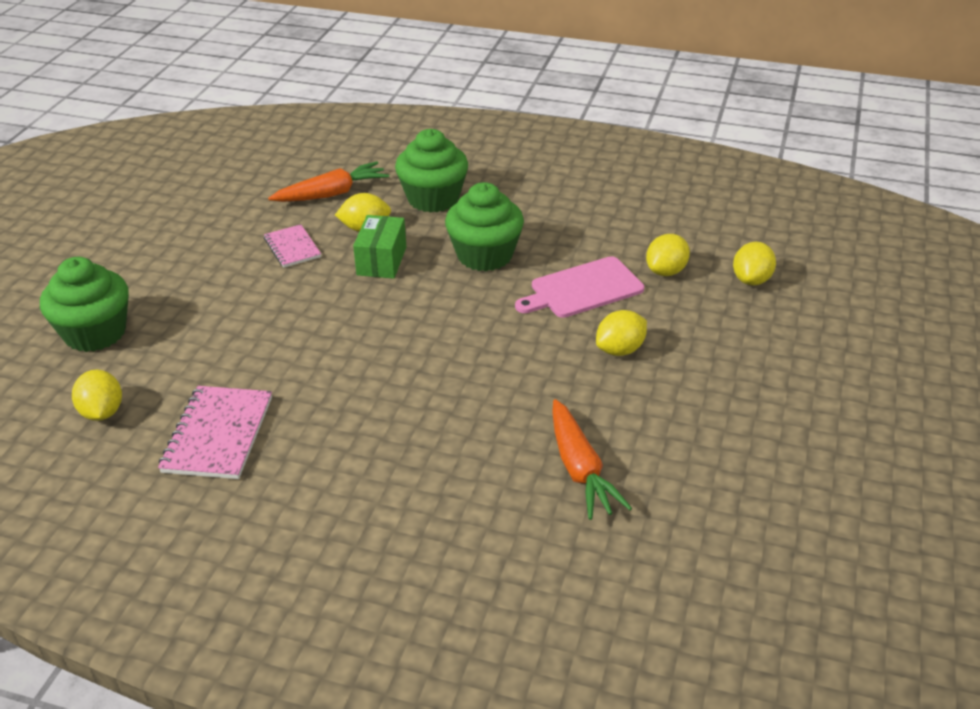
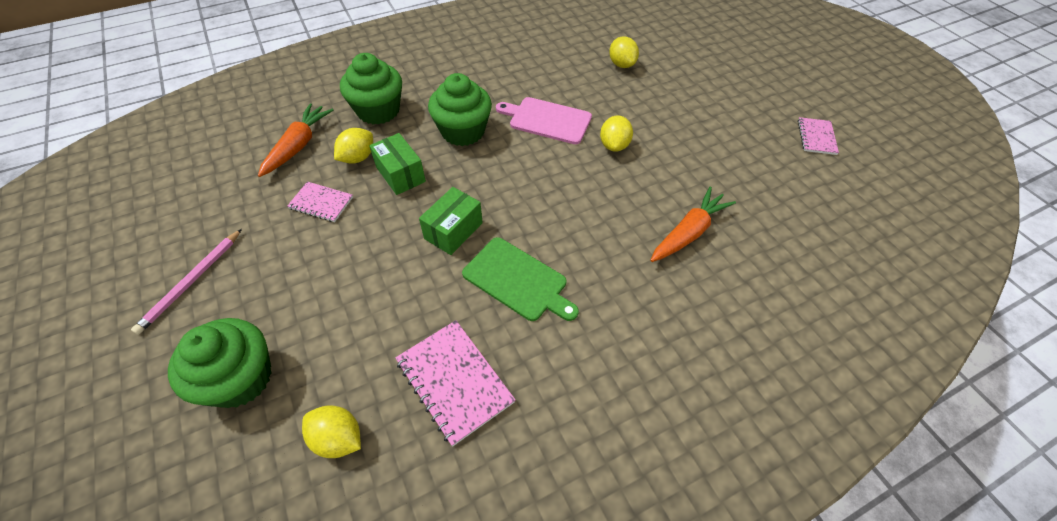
camera: 45 degrees left, 15 degrees up
pink cutting board [515,256,644,318] -> pink cutting board turned 90 degrees clockwise [496,97,592,144]
orange carrot [552,399,632,520] -> orange carrot turned 75 degrees counterclockwise [650,187,736,262]
yellow lemon [646,234,690,276] -> none
none -> pink pencil [131,229,242,335]
none -> green box [419,187,483,255]
none -> green cutting board [462,237,579,321]
none -> pink notebook [798,117,839,155]

